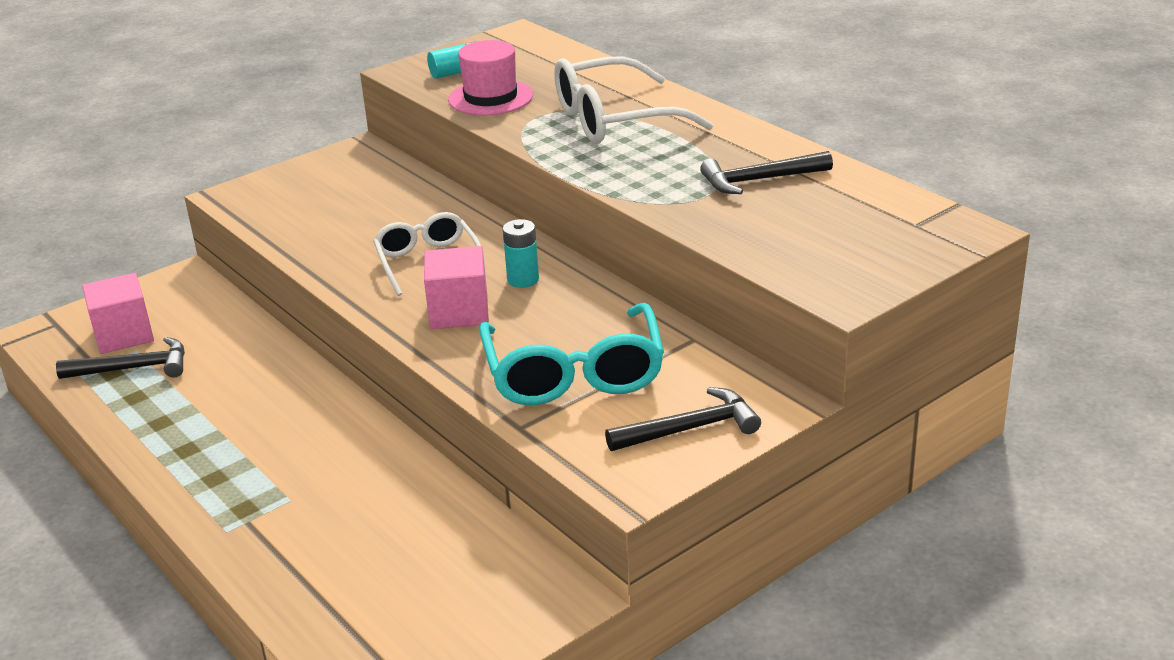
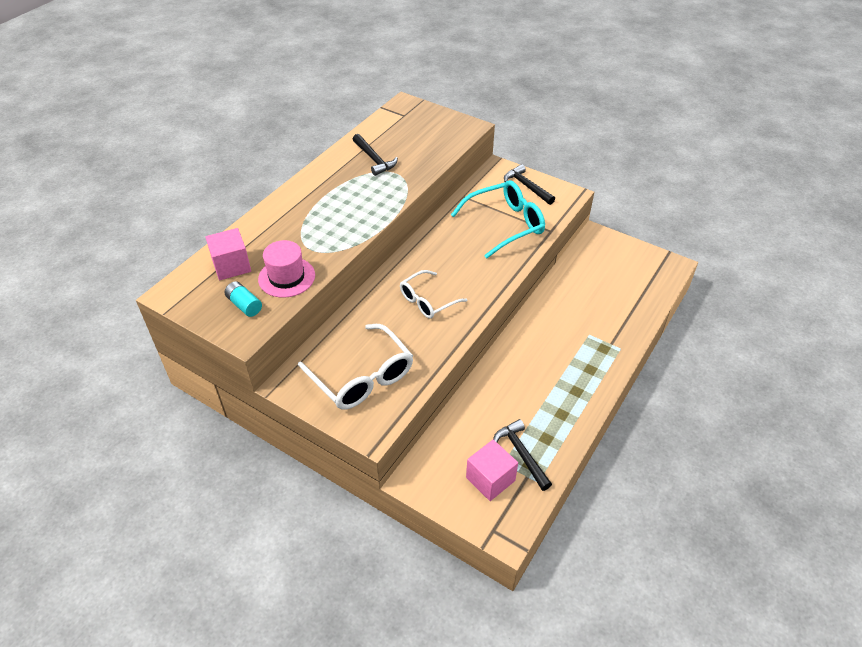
camera: 110 degrees left, 15 degrees up
pink cube [424,246,489,329] -> pink cube moved to [205,228,251,280]
turquoise battery [503,219,539,288] -> none
white glasses [554,56,713,143] -> white glasses moved to [298,324,413,410]

